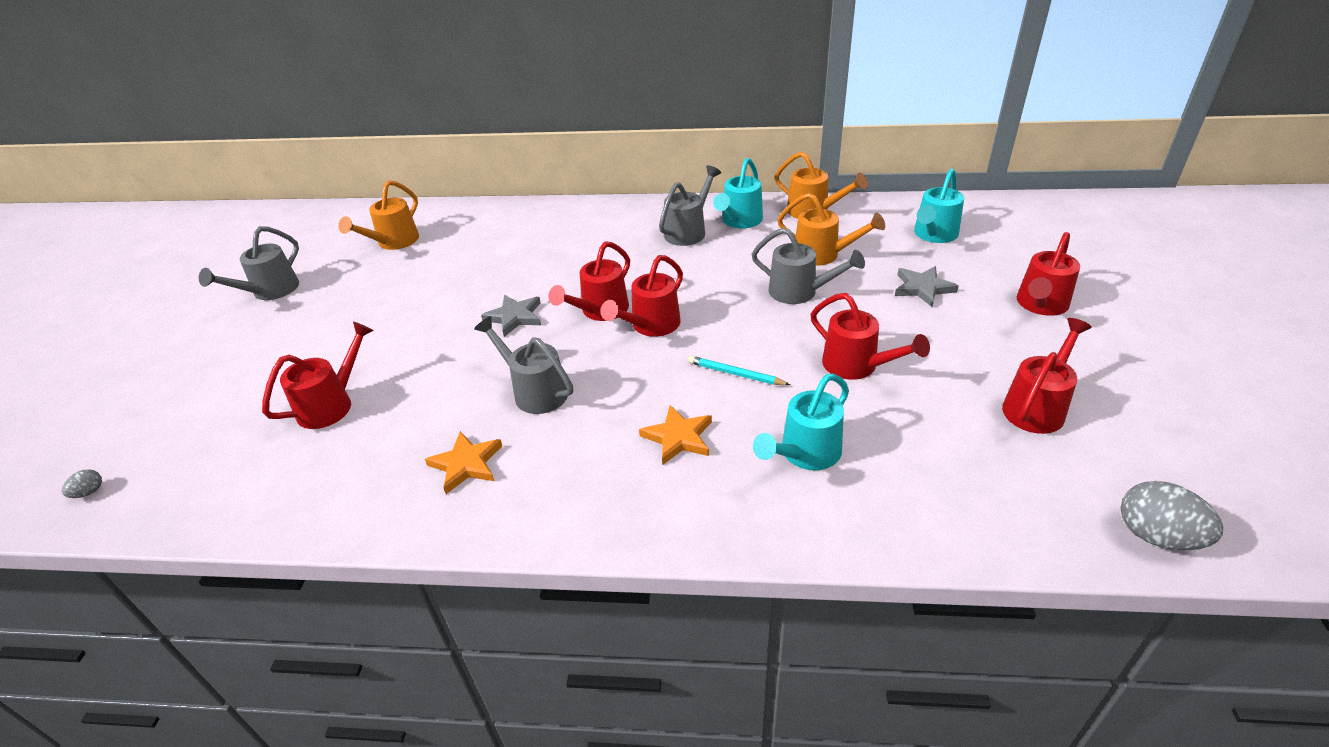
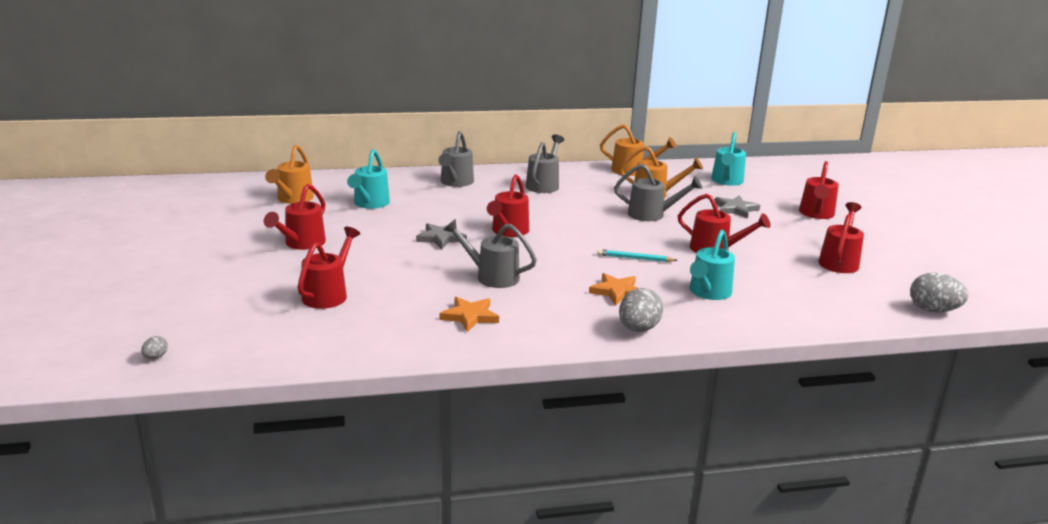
camera: 20 degrees left, 15 degrees down
grey watering can [199,226,299,300] -> grey watering can moved to [438,131,474,187]
red watering can [601,255,683,337] -> red watering can moved to [264,184,326,250]
turquoise watering can [713,158,763,228] -> turquoise watering can moved to [347,149,390,209]
none -> grey egg [619,288,663,332]

